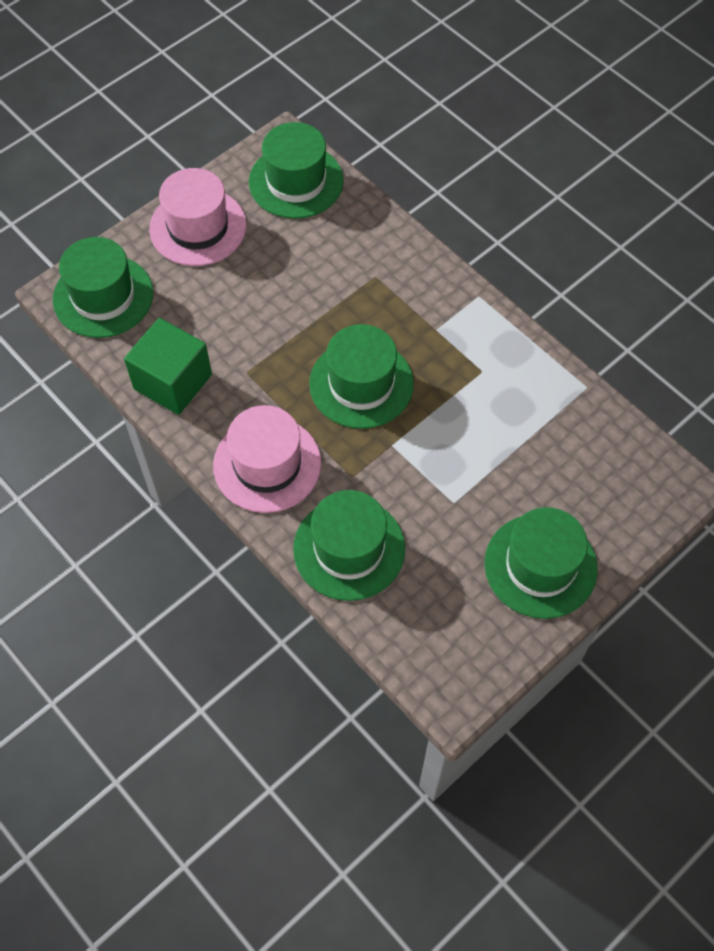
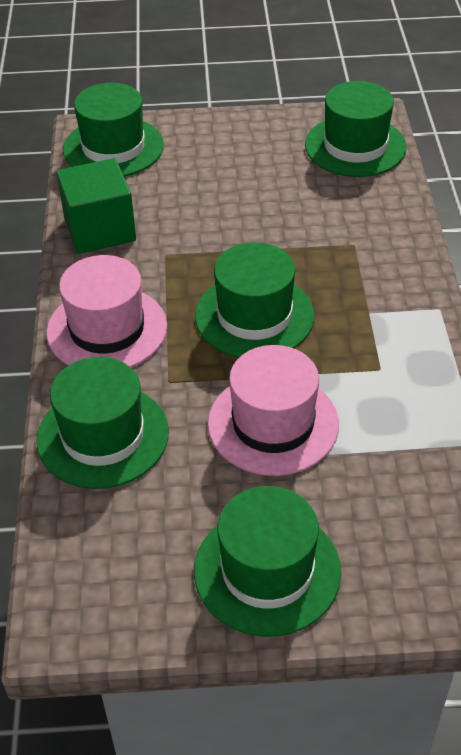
camera: 40 degrees right, 15 degrees down
pink hat [149,168,246,266] -> pink hat moved to [208,345,339,476]

